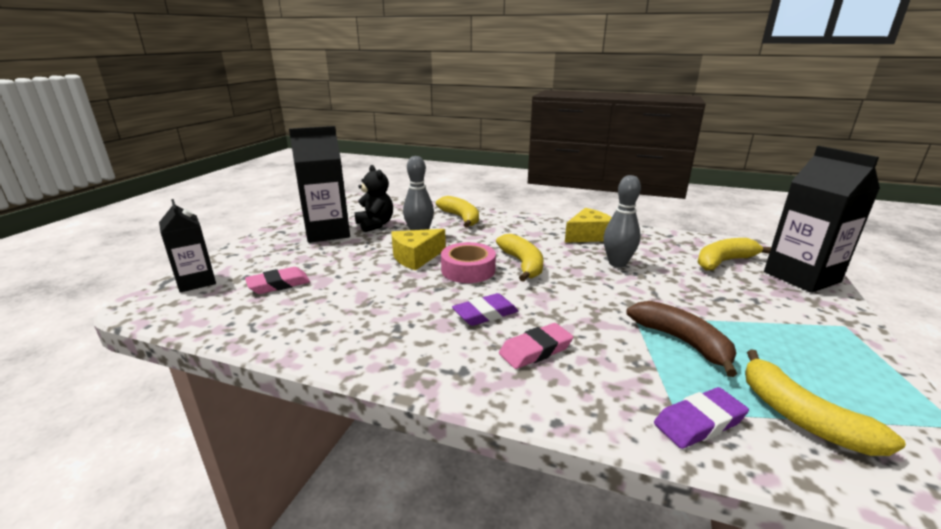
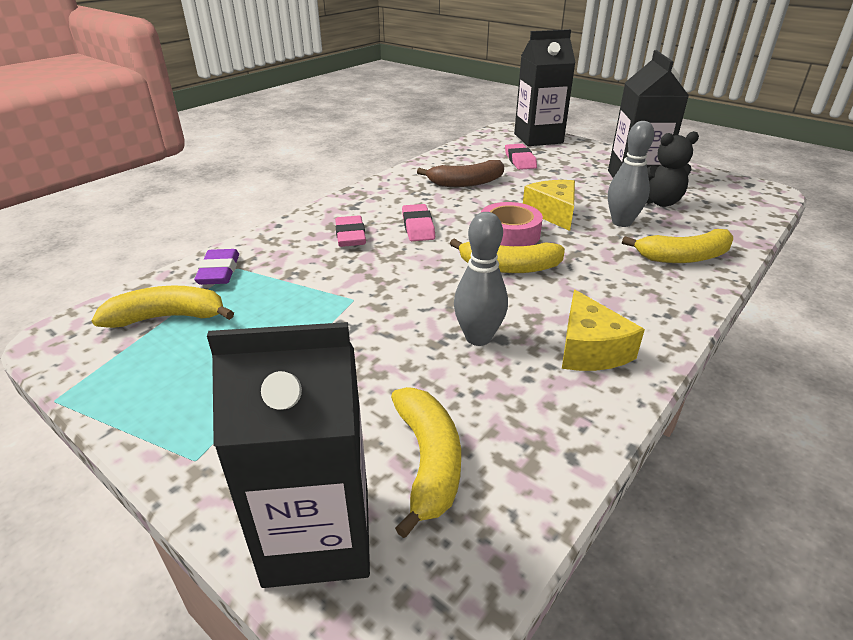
camera: 110 degrees right, 10 degrees up
black carton [159,199,216,293] -> black carton [514,29,576,146], size x1.56
purple eraser [452,293,518,326] -> pink eraser [402,204,435,241]
brown banana [626,301,737,377] -> brown banana moved to [417,160,504,187]

